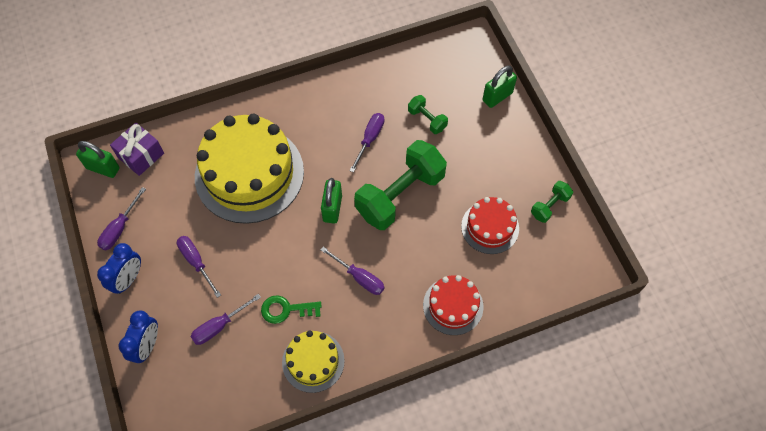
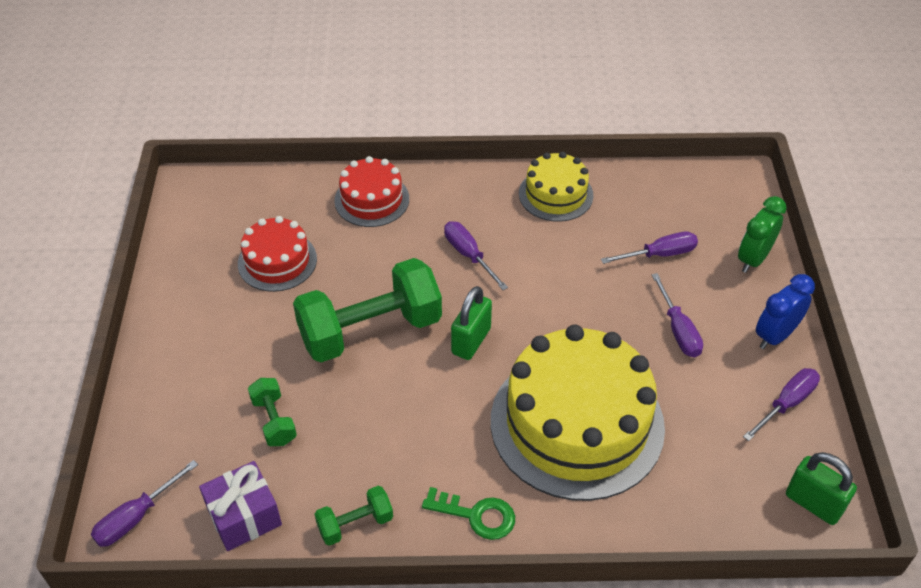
camera: 160 degrees left, 15 degrees down
purple gift [110,123,164,176] -> purple gift moved to [199,461,282,551]
blue clock [119,310,158,363] -> green clock [738,196,787,273]
green key [261,295,322,324] -> green key moved to [422,487,515,540]
purple screwdriver [350,113,384,173] -> purple screwdriver moved to [91,460,198,547]
green padlock [483,65,517,108] -> none
green dumbbell [531,181,573,223] -> green dumbbell moved to [315,486,393,546]

